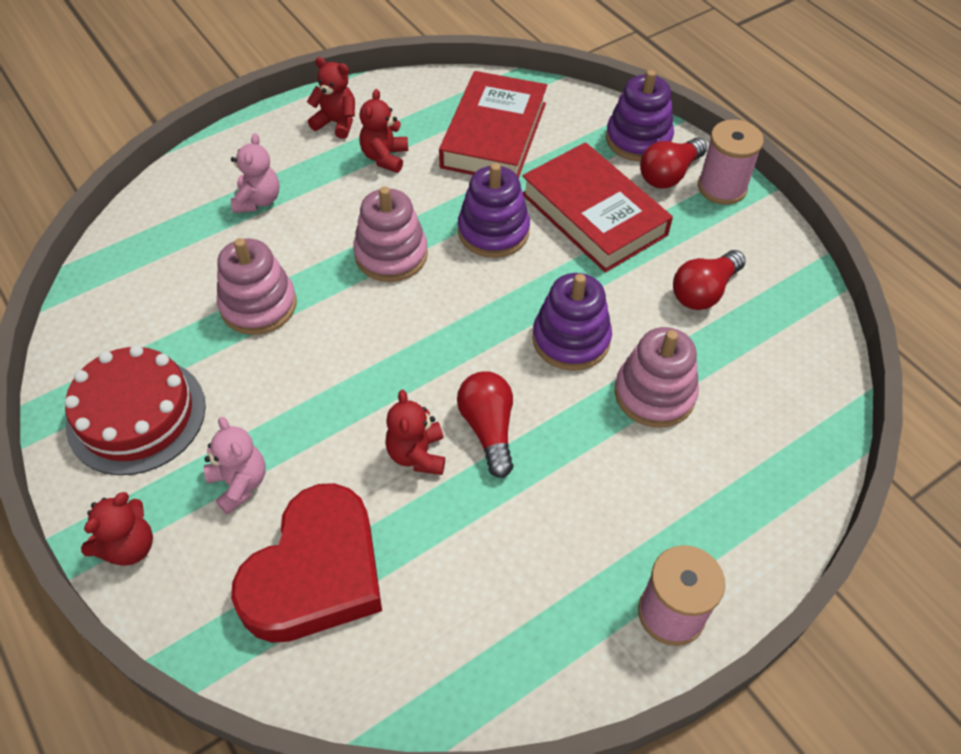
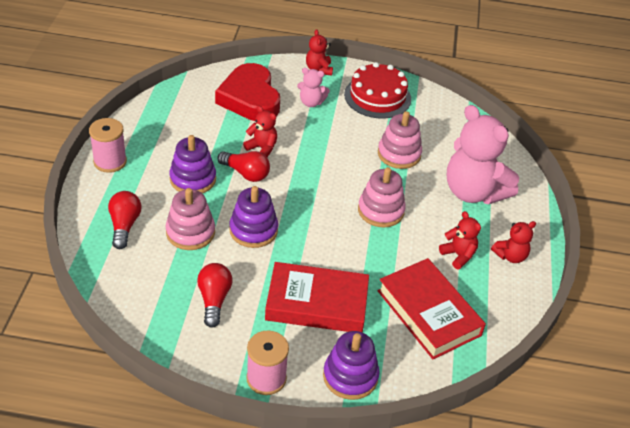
camera: 130 degrees right, 10 degrees down
pink teddy bear [231,133,280,213] -> pink teddy bear [447,105,519,204], size x2.13
purple stacking toy [458,163,530,258] -> purple stacking toy moved to [169,135,216,193]
red light bulb [640,138,707,188] -> red light bulb moved to [108,191,142,249]

